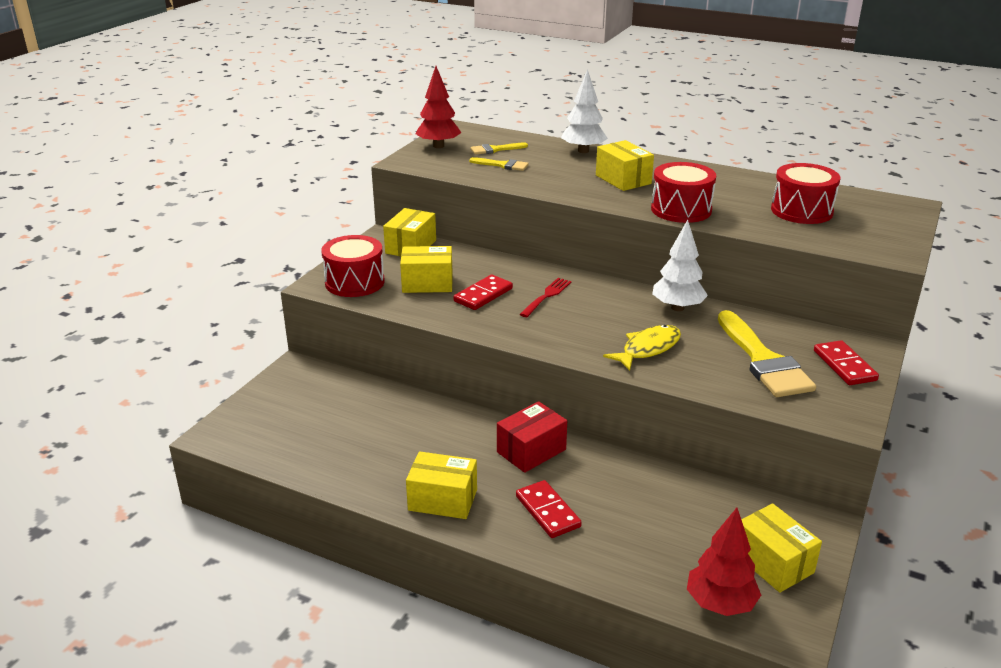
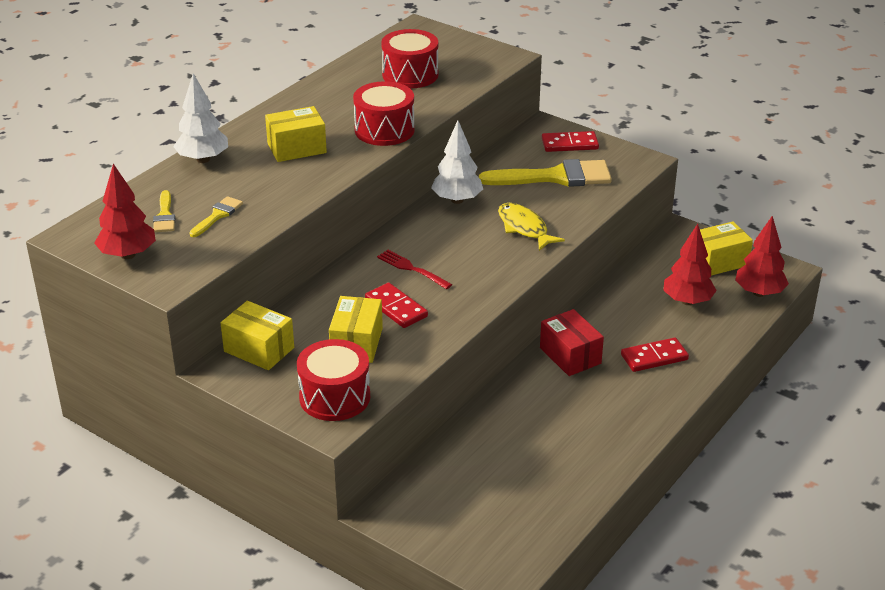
camera: 80 degrees left, 5 degrees up
yellow box [406,451,477,519] -> none
none -> red tree [663,224,717,305]

